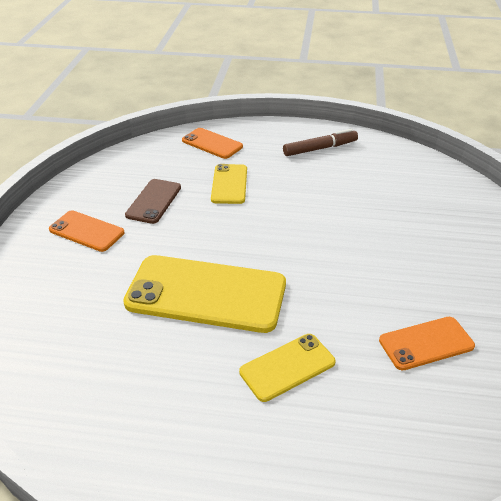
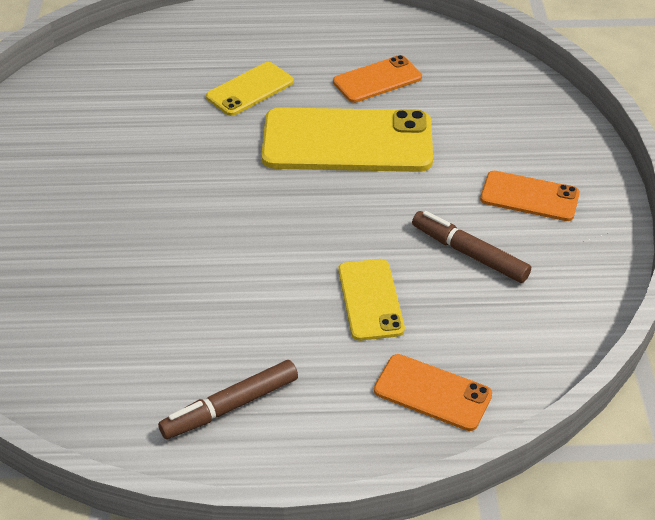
camera: 170 degrees right, 5 degrees up
brown phone [125,179,181,224] -> brown marker [412,211,531,283]
orange phone [379,317,475,370] -> orange phone moved to [333,55,422,103]

